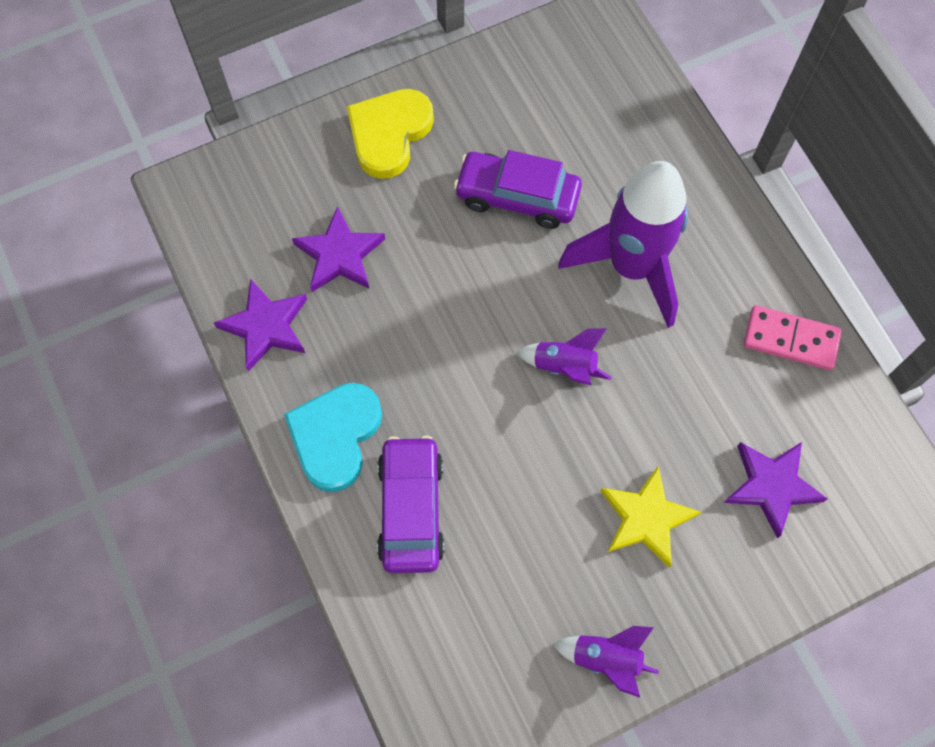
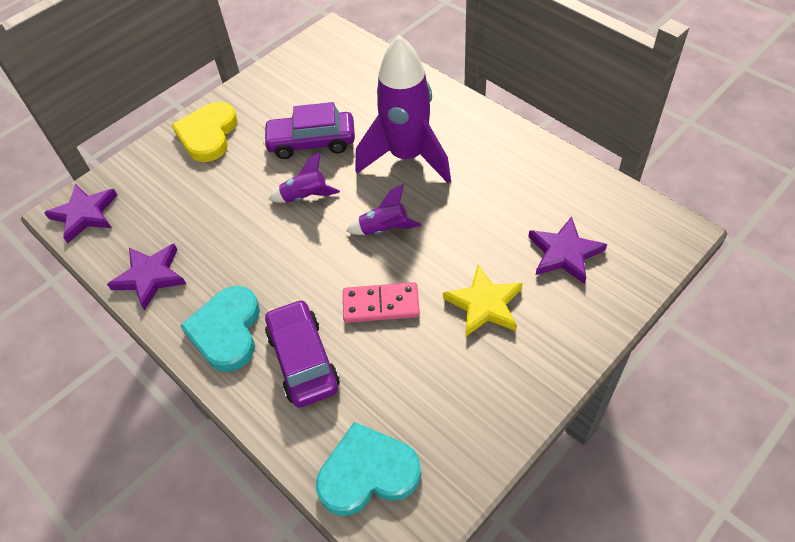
camera: 15 degrees left, 15 degrees down
purple star [292,206,385,292] -> purple star moved to [44,184,117,243]
purple rocket [553,626,659,698] -> purple rocket moved to [268,152,340,203]
pink domino [744,305,842,370] -> pink domino moved to [343,282,420,323]
none -> turquoise heart [316,422,421,516]

